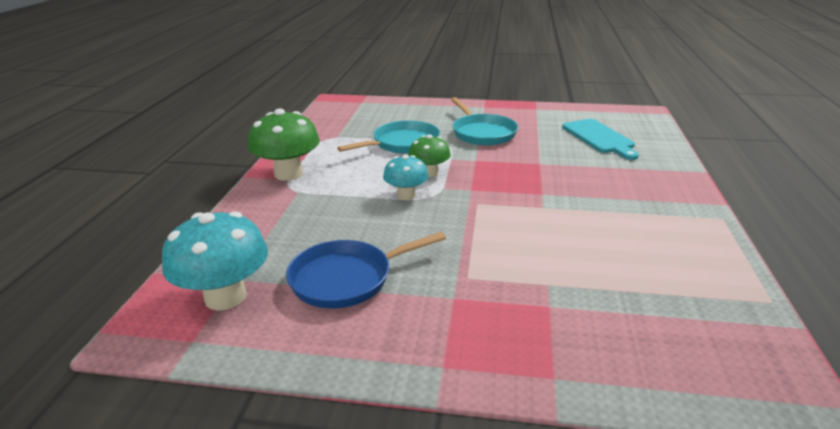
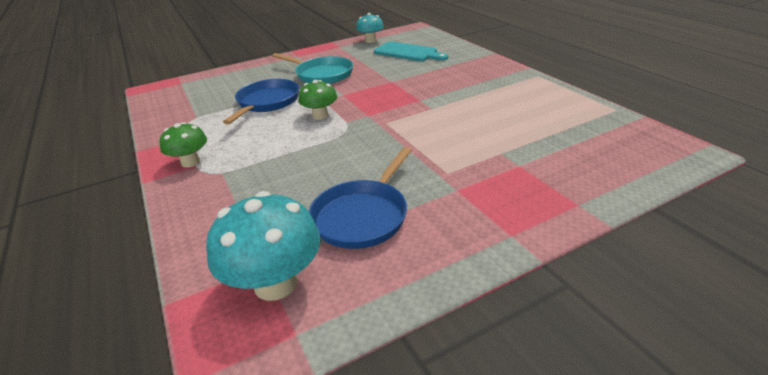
camera: 35 degrees left, 5 degrees up
green mushroom [248,108,320,181] -> green mushroom [159,122,207,168], size x0.60
turquoise pan [337,120,440,154] -> blue pan [223,79,299,124]
turquoise mushroom [383,155,429,200] -> turquoise mushroom moved to [356,13,384,43]

